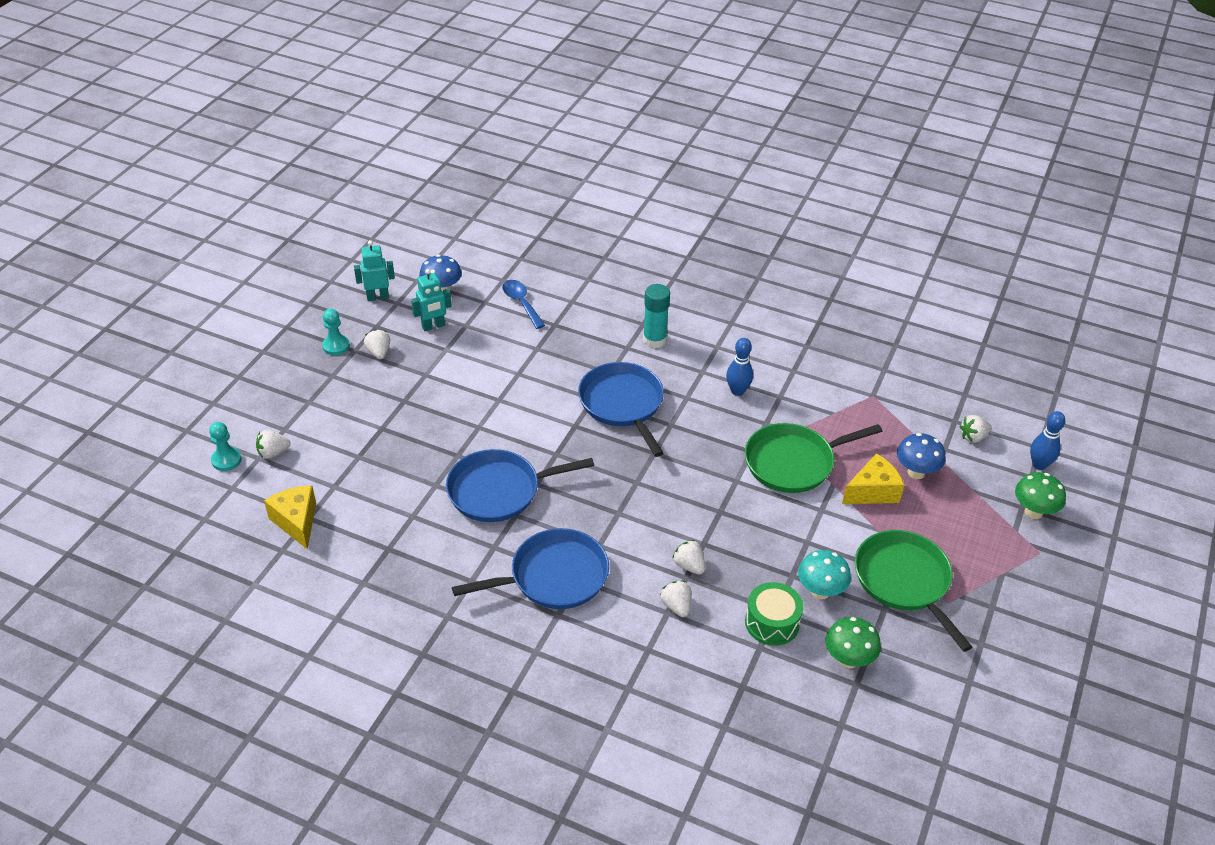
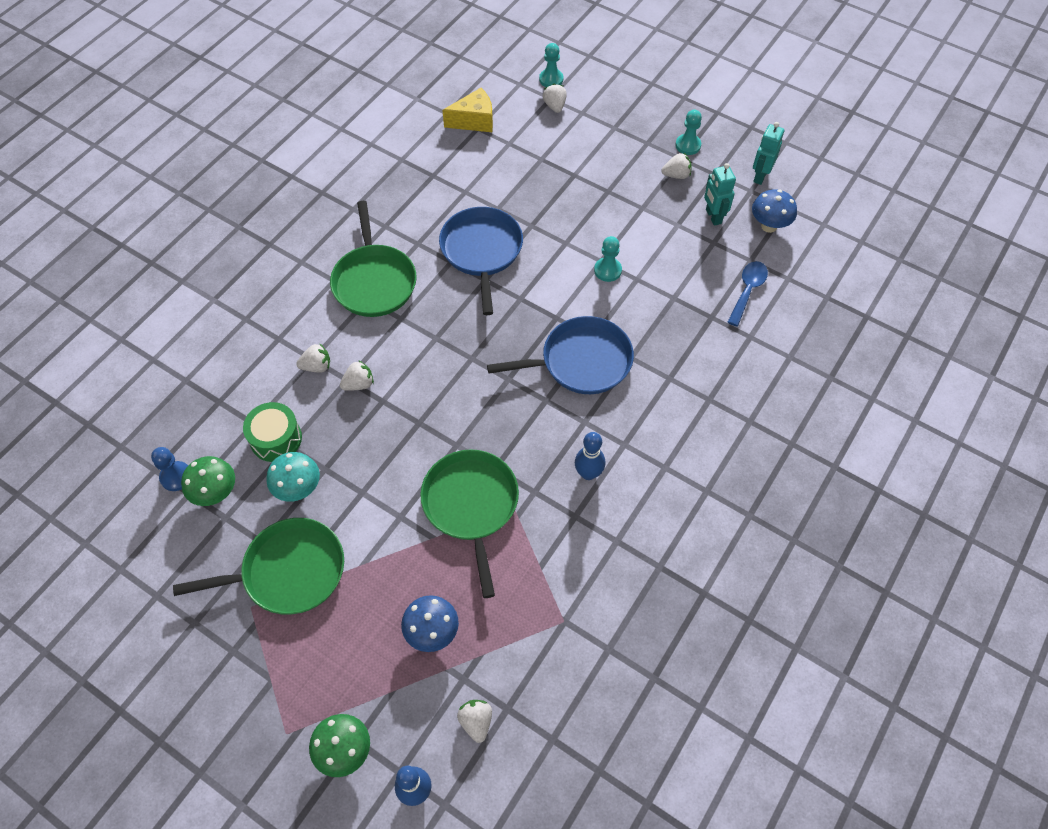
camera: 100 degrees right, 15 degrees up
turquoise robot [354,240,395,301] -> turquoise robot turned 150 degrees counterclockwise [753,122,784,185]
blue pan [452,528,609,609] -> green pan [330,201,417,317]
blue spoon [502,280,545,329] -> blue spoon turned 45 degrees counterclockwise [727,261,768,326]
turquoise glue stick [643,284,670,348] -> none
yellow cheese [842,453,904,504] -> none
none -> blue pawn [151,447,188,491]
none -> turquoise pawn [594,236,622,282]

